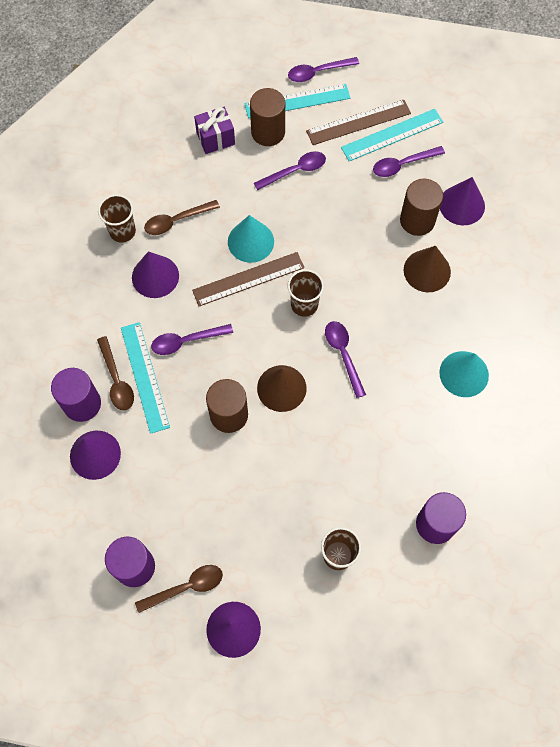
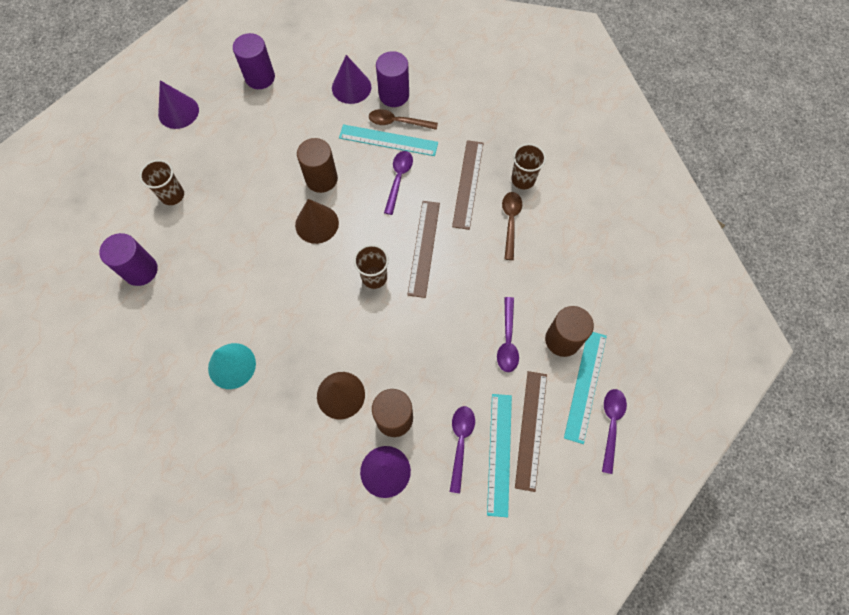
camera: 120 degrees right, 0 degrees up
purple cone [132,251,179,298] -> brown ruler [452,140,483,230]
brown spoon [135,565,223,613] -> none
purple gift [194,107,235,154] -> none
turquoise cone [228,215,274,263] -> none
purple spoon [325,321,366,398] -> none

